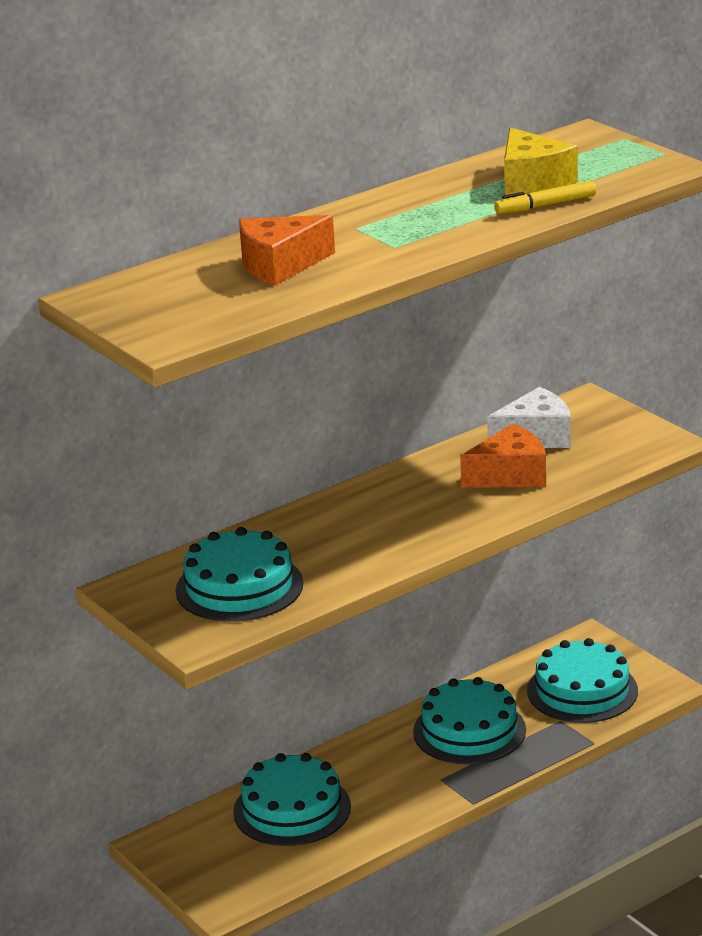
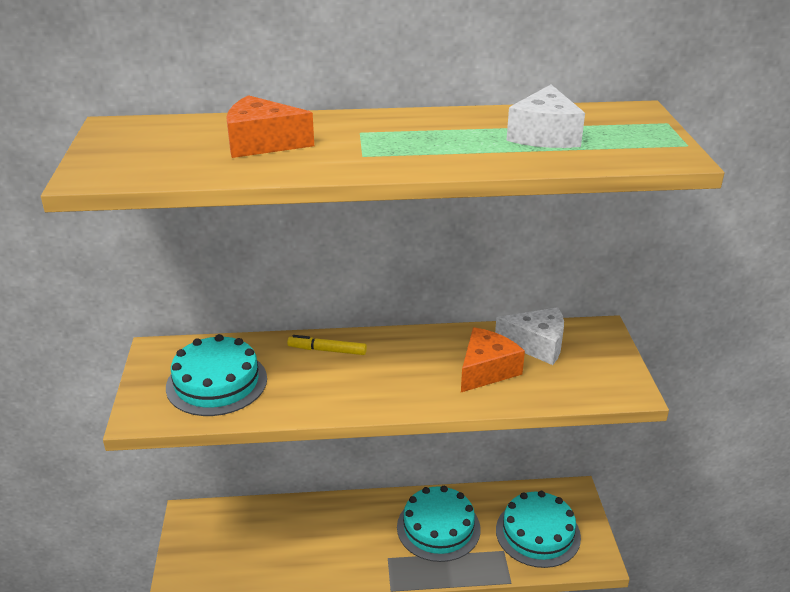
camera: 30 degrees right, 5 degrees up
turquoise cake [233,753,351,846] -> none
orange cheese [460,424,546,488] -> orange cheese turned 60 degrees counterclockwise [461,327,525,392]
yellow marker [494,181,596,214] -> yellow marker moved to [287,335,367,355]
yellow cheese [504,127,578,195] -> white cheese [506,85,585,148]

